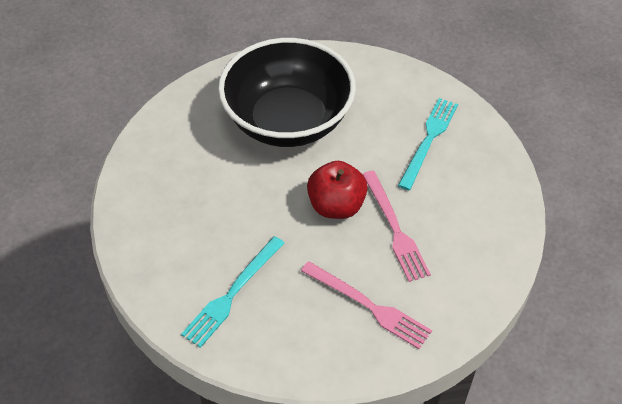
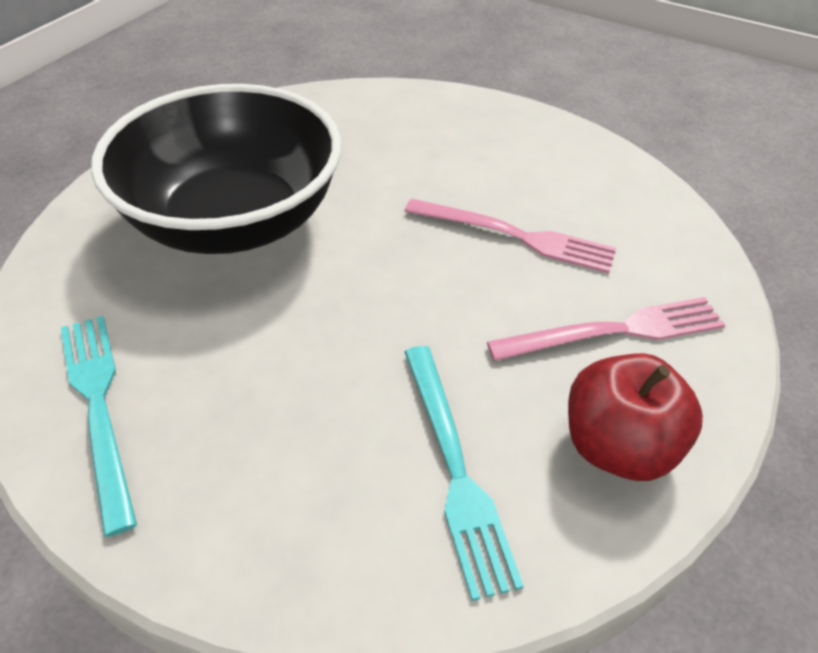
camera: 50 degrees left, 5 degrees down
red apple [307,161,368,219] -> red apple moved to [568,353,703,481]
turquoise fork [398,98,458,190] -> turquoise fork moved to [61,316,137,537]

